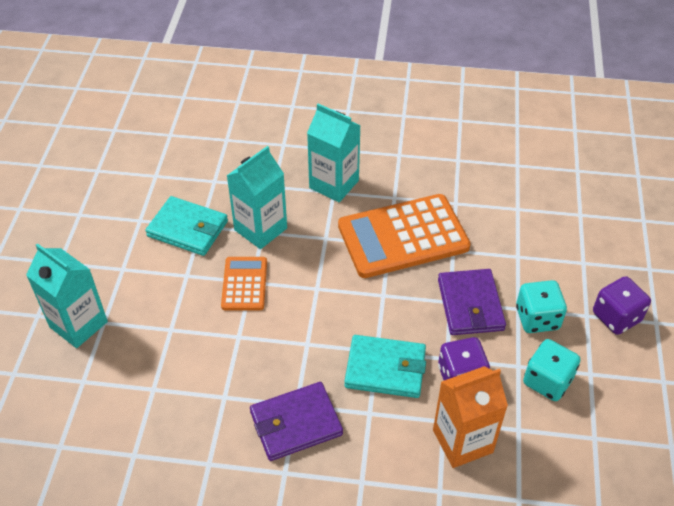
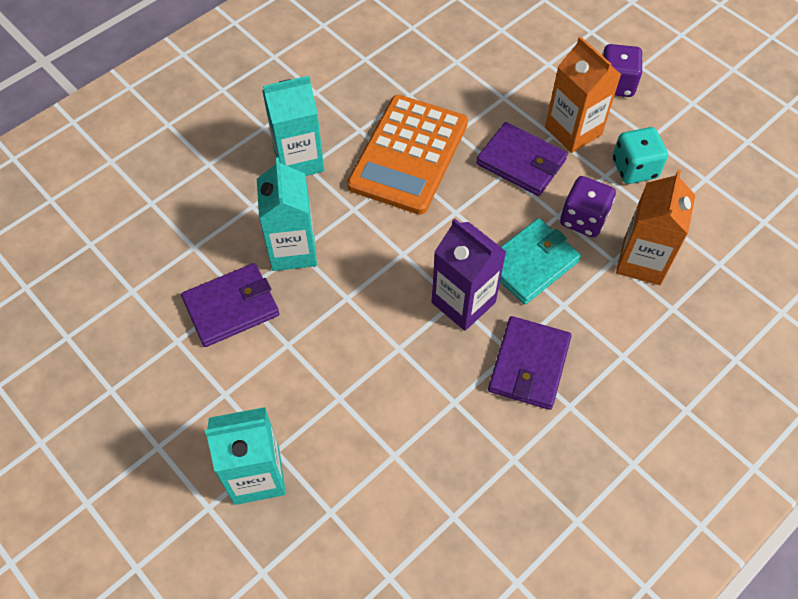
camera: 50 degrees left, 10 degrees up
turquoise wallet [145,196,228,256] -> purple wallet [181,263,279,347]
orange calculator [221,257,267,310] -> none
turquoise dice [516,280,567,333] -> orange carton [545,36,621,153]
none -> purple carton [432,218,506,331]

